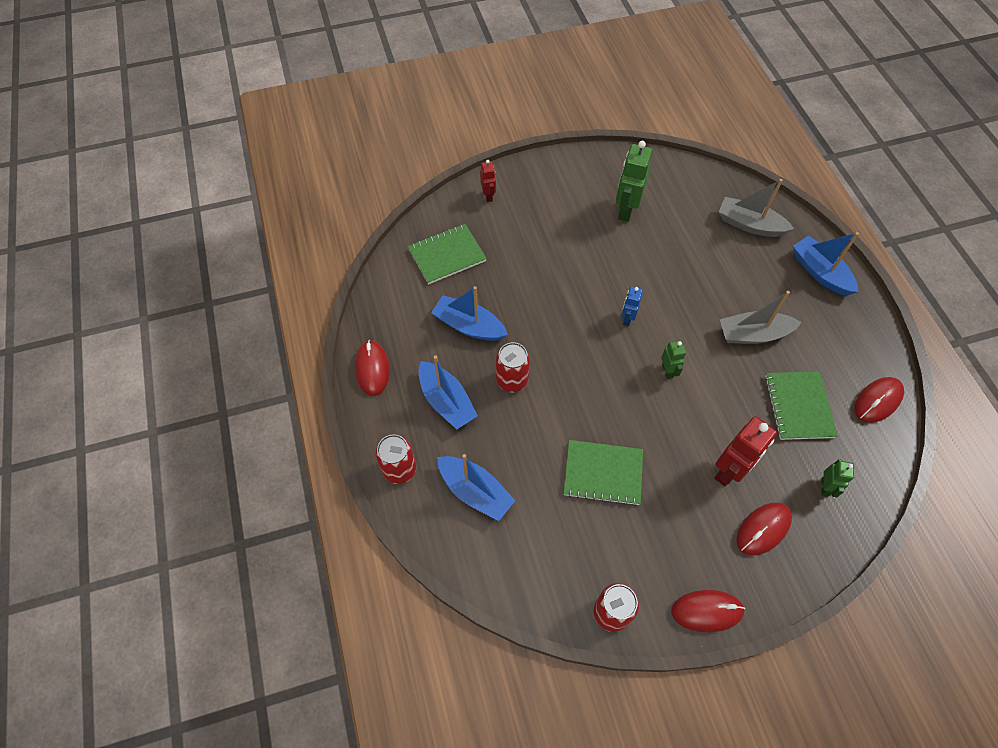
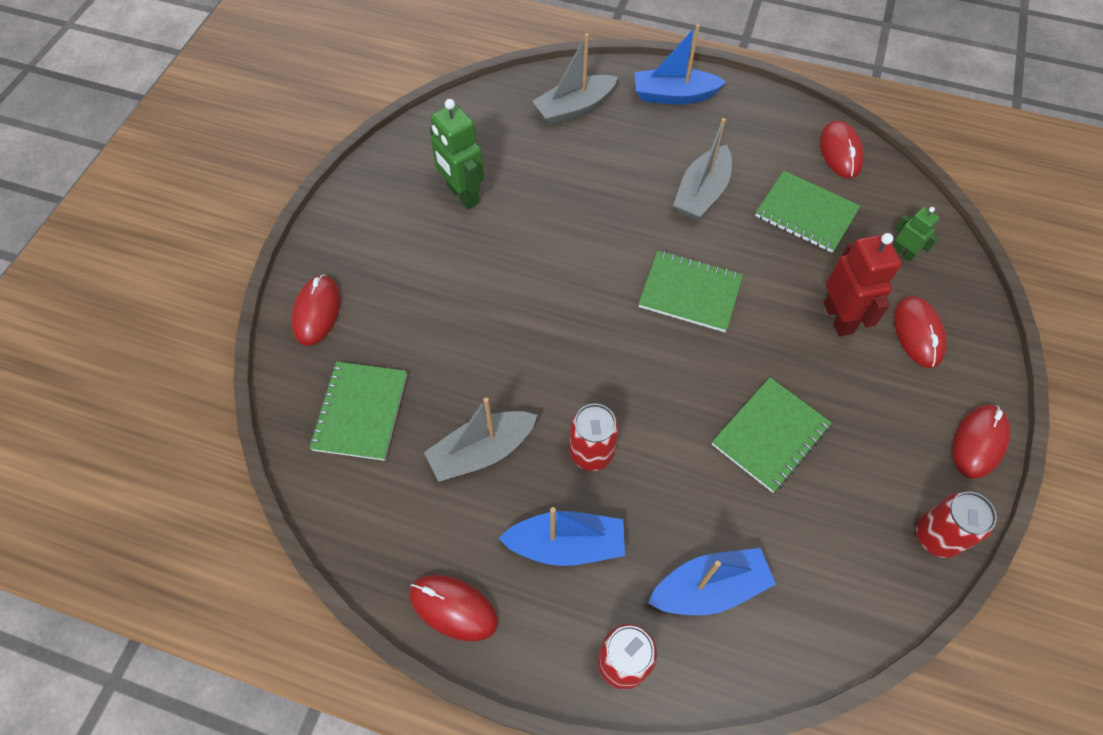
camera: 55 degrees left, 0 degrees up
blue boat [431,286,508,341] -> grey boat [424,398,537,482]
red robot [480,160,496,202] -> red mouse [291,274,341,346]
blue robot [621,287,643,326] -> none
green robot [661,341,686,379] -> green notebook [639,251,743,332]

